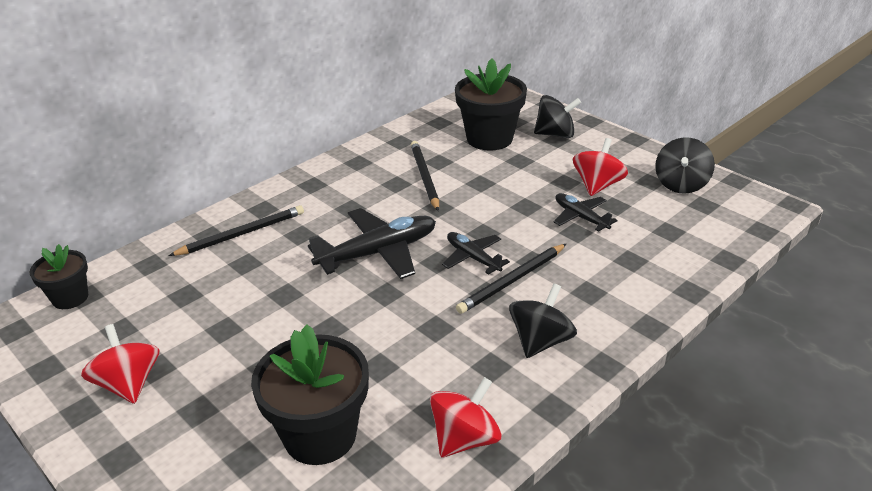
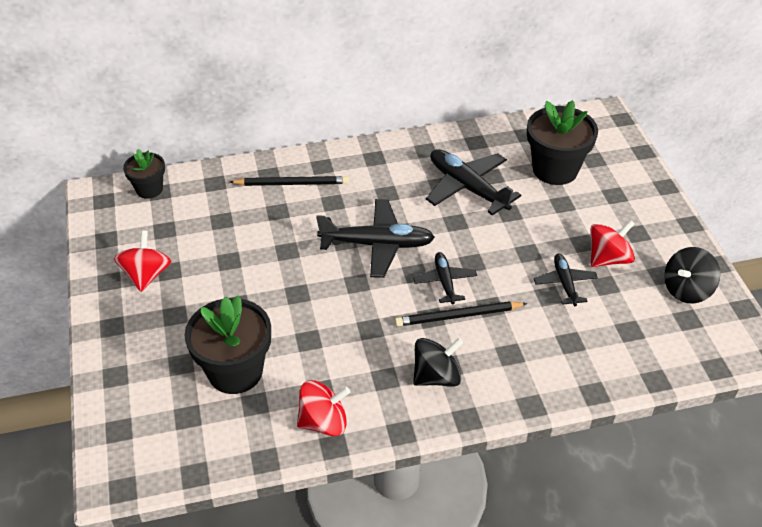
camera: 30 degrees right, 10 degrees up
black pencil [411,141,439,211] -> black plane [426,149,521,216]
black spinning top [534,95,581,138] -> none

